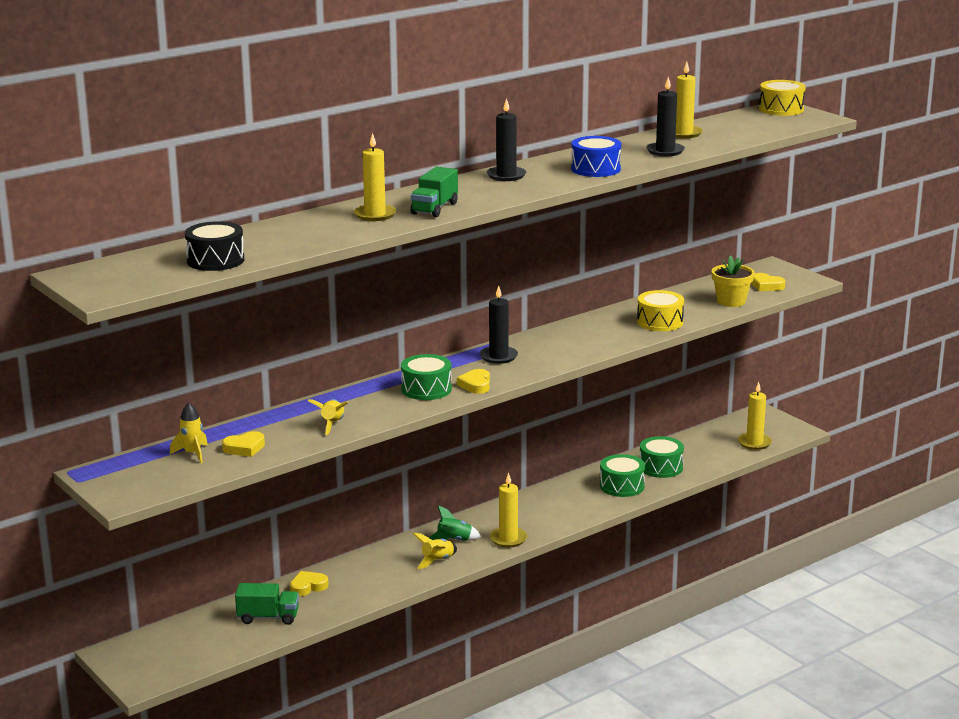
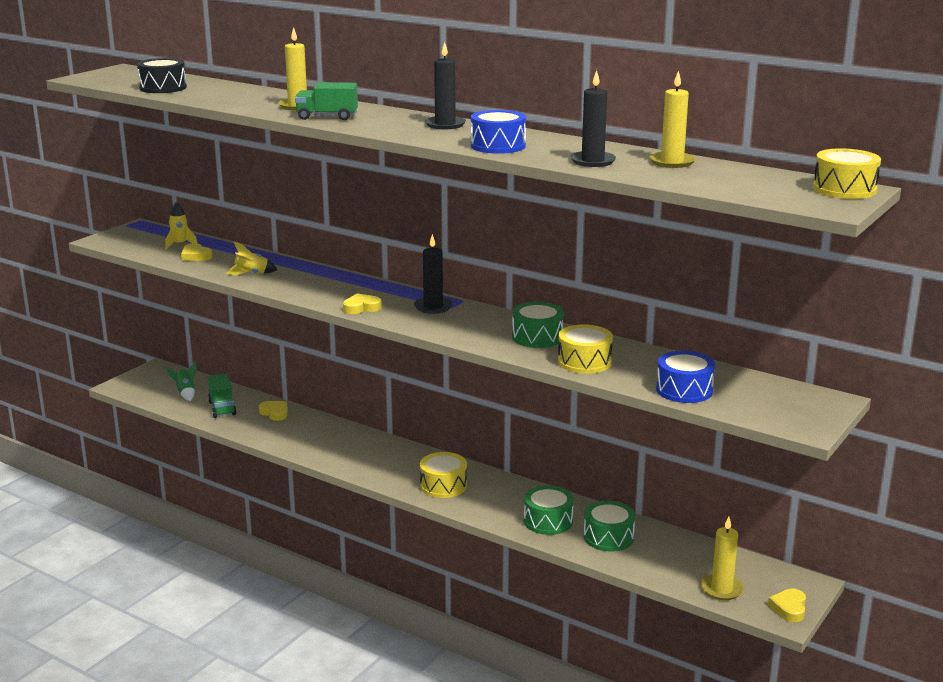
camera: 70 degrees right, 0 degrees up
green drum [401,354,452,400] -> green drum moved to [512,302,564,348]
yellow rocket [413,533,457,569] -> none
green rocket [429,505,481,541] -> green rocket moved to [165,362,197,401]
yellow candle [490,472,527,548] -> none
yellow flower pot [712,255,755,307] -> blue drum [656,351,715,403]
yellow heart [751,273,785,291] -> yellow heart moved to [768,588,806,622]
none -> yellow drum [420,452,467,498]

